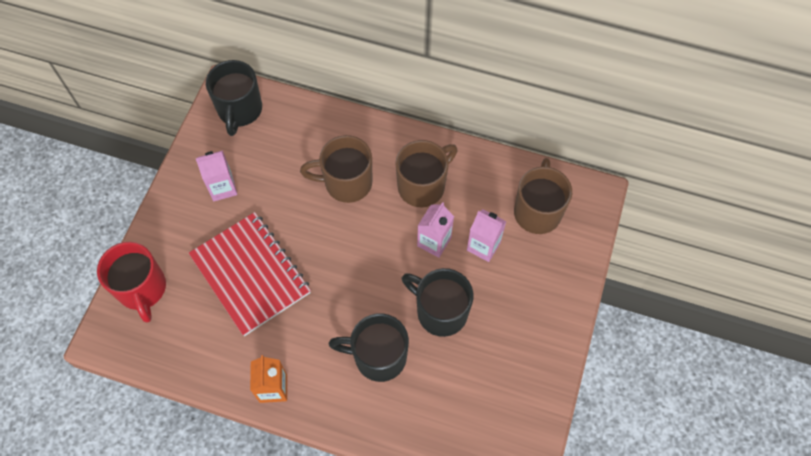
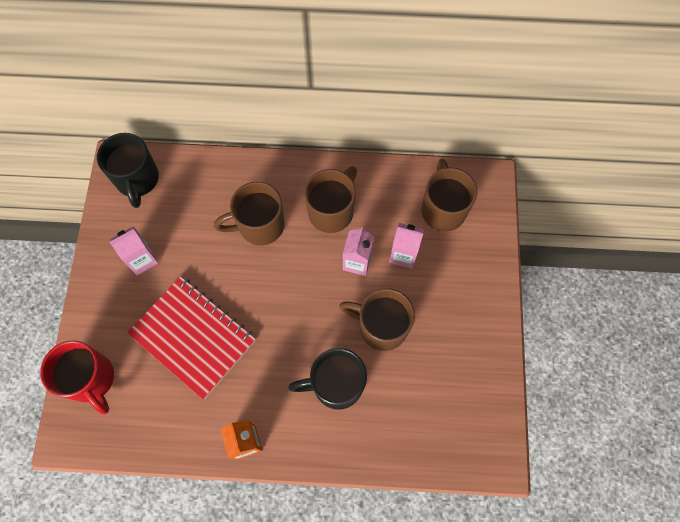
camera: 15 degrees left, 5 degrees up
black mug [402,268,474,337] -> brown mug [339,288,415,351]

